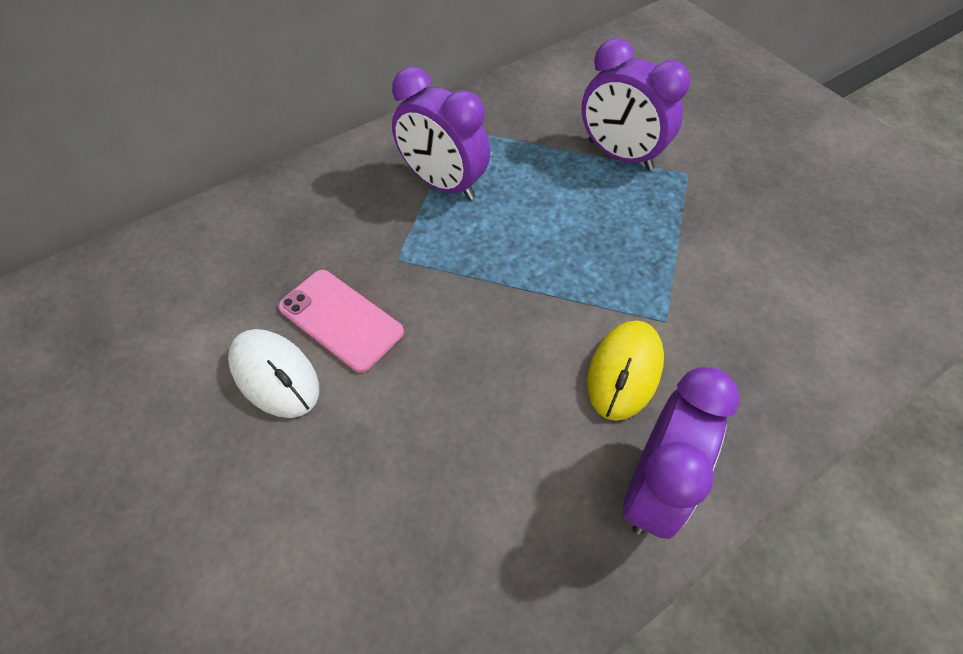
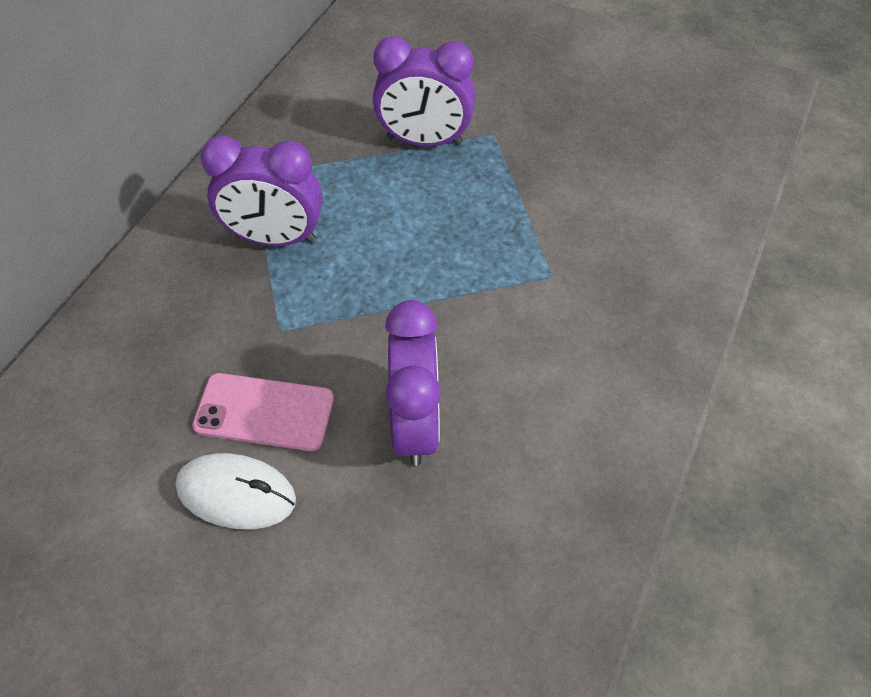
camera: 30 degrees left, 0 degrees up
yellow mouse [587,321,664,421] -> none
purple clock [623,367,740,539] -> purple clock moved to [385,300,441,466]

